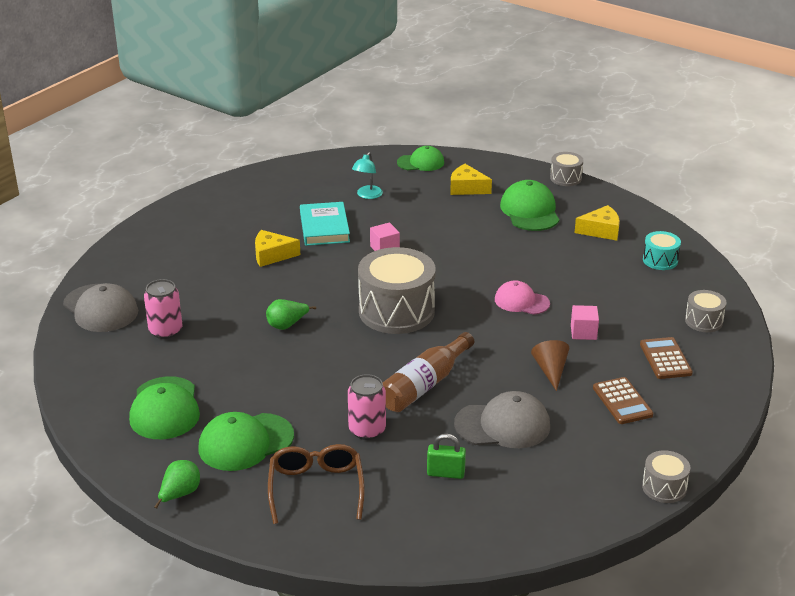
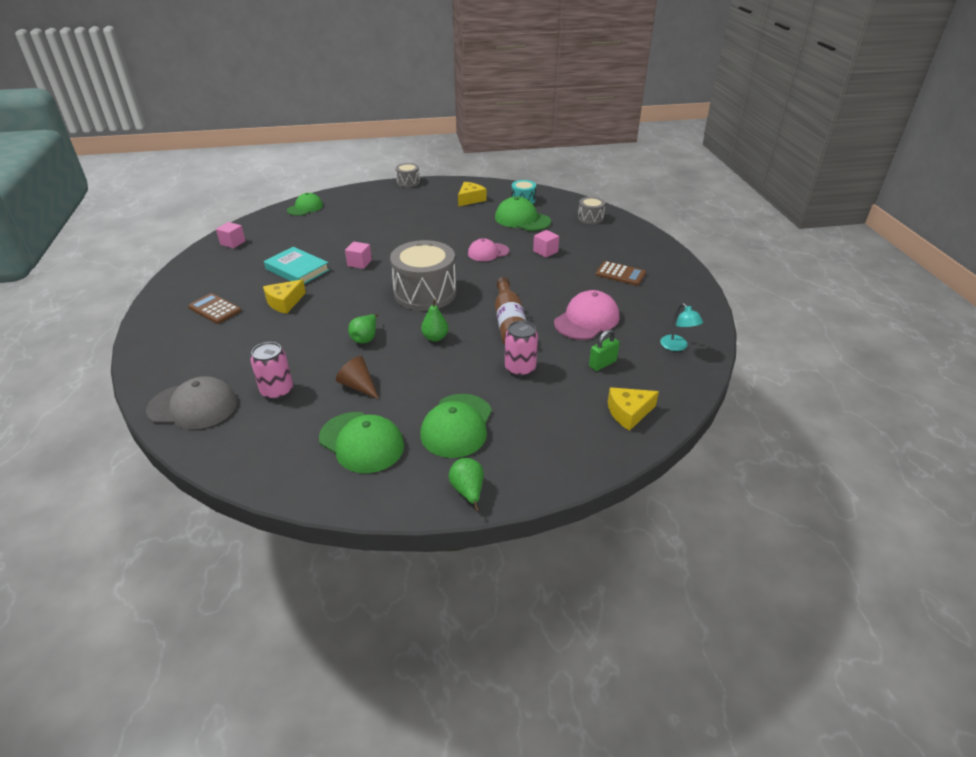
camera: 45 degrees left, 5 degrees up
brown glasses [268,444,365,524] -> none
turquoise lamp [352,152,383,199] -> turquoise lamp moved to [660,303,703,351]
yellow cheese [450,164,492,195] -> yellow cheese moved to [608,387,659,431]
grey cap [454,391,550,448] -> pink cap [554,290,619,340]
green cap [500,180,559,231] -> green cap moved to [495,197,551,231]
brown cone [531,340,569,391] -> brown cone moved to [336,356,379,399]
brown calculator [640,337,693,379] -> brown calculator moved to [188,293,241,324]
grey drum [642,450,691,503] -> none
none -> pink cube [216,222,246,248]
none -> green pear [421,299,449,342]

